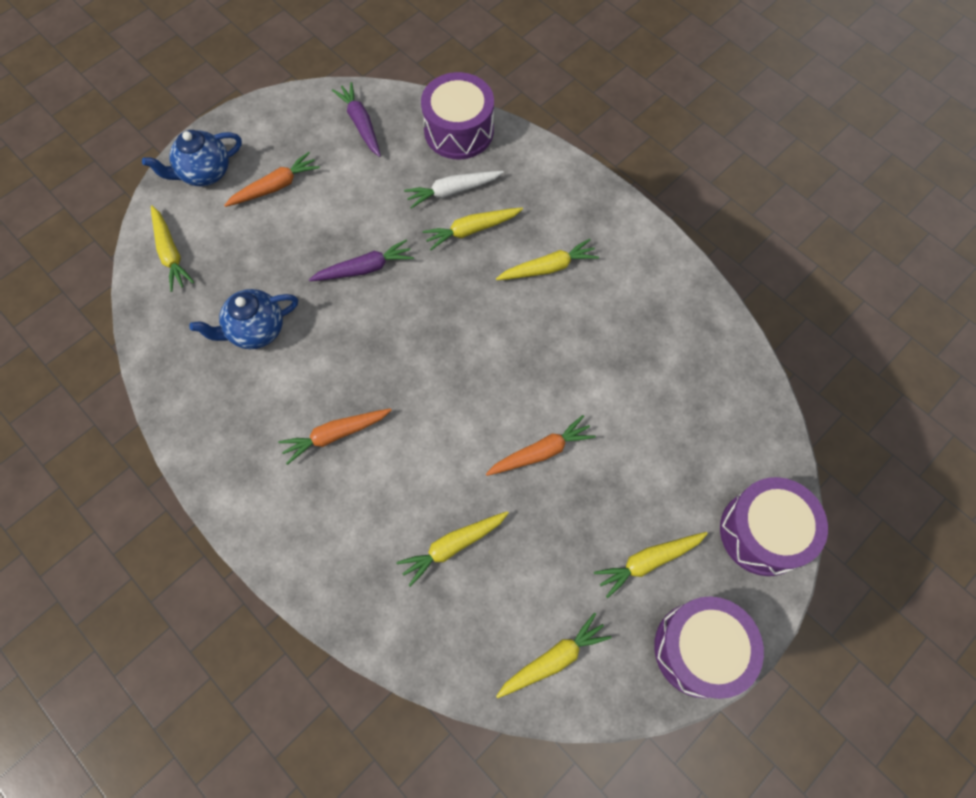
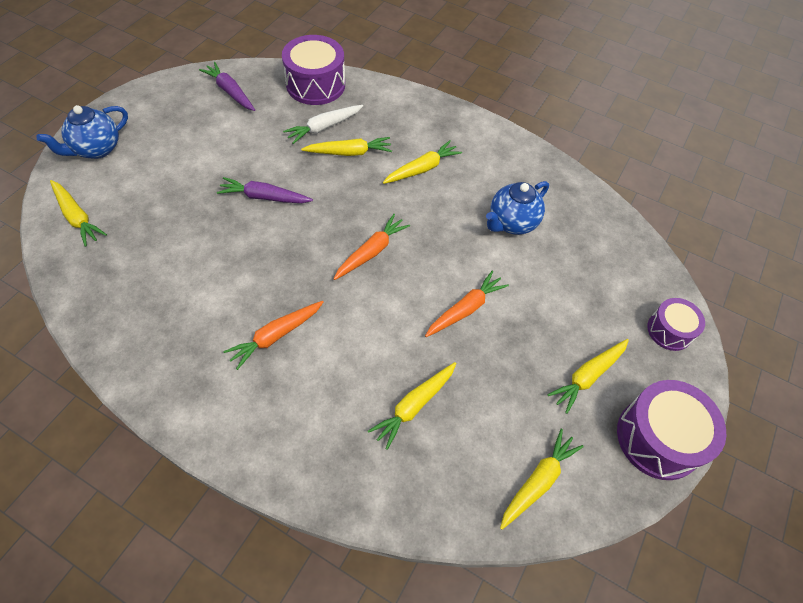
camera: 20 degrees left, 10 degrees down
blue teapot [189,289,298,349] -> blue teapot moved to [486,181,549,235]
orange carrot [224,152,320,207] -> orange carrot moved to [334,214,410,280]
purple carrot [309,239,414,281] -> purple carrot turned 135 degrees counterclockwise [217,177,313,203]
yellow carrot [423,208,523,250] -> yellow carrot turned 150 degrees counterclockwise [301,137,392,156]
purple drum [720,477,828,576] -> purple drum [647,298,705,351], size x0.60

